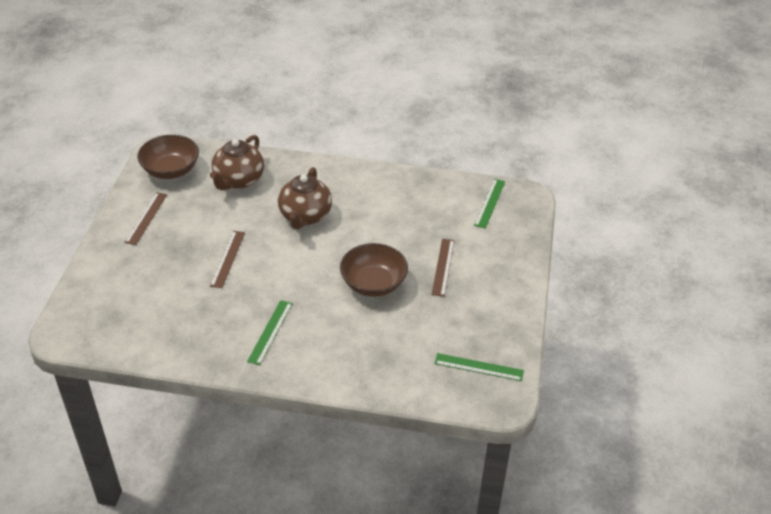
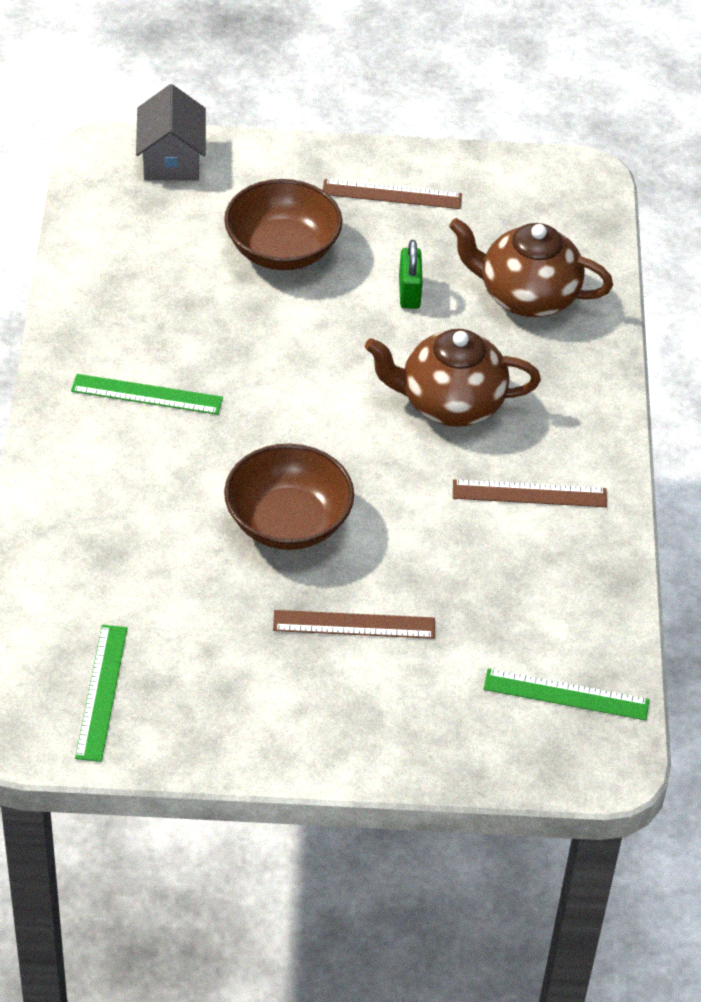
camera: 80 degrees right, 5 degrees up
brown bowl [137,135,199,179] -> brown bowl moved to [224,179,343,270]
brown ruler [210,231,245,288] -> brown ruler moved to [453,479,607,507]
none -> grey house [136,84,206,181]
none -> green padlock [399,240,423,309]

